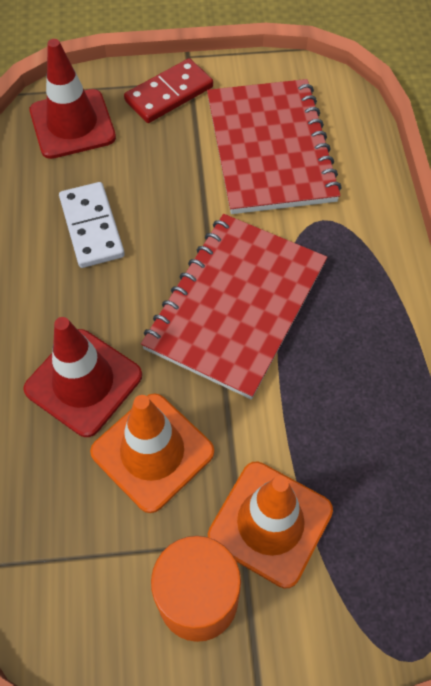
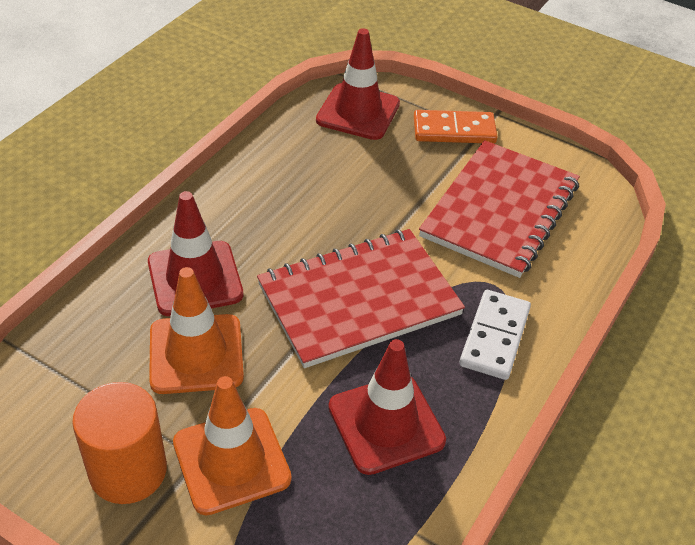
camera: 35 degrees right, 15 degrees down
white domino [59,182,125,268] -> white domino moved to [459,290,531,380]
red domino [124,58,213,123] -> orange domino [414,110,498,144]
none -> red traffic cone [329,339,446,475]

